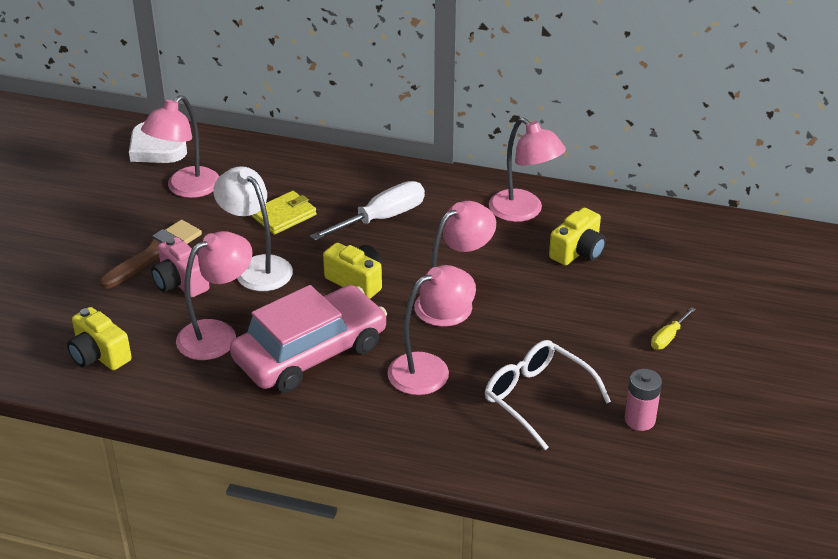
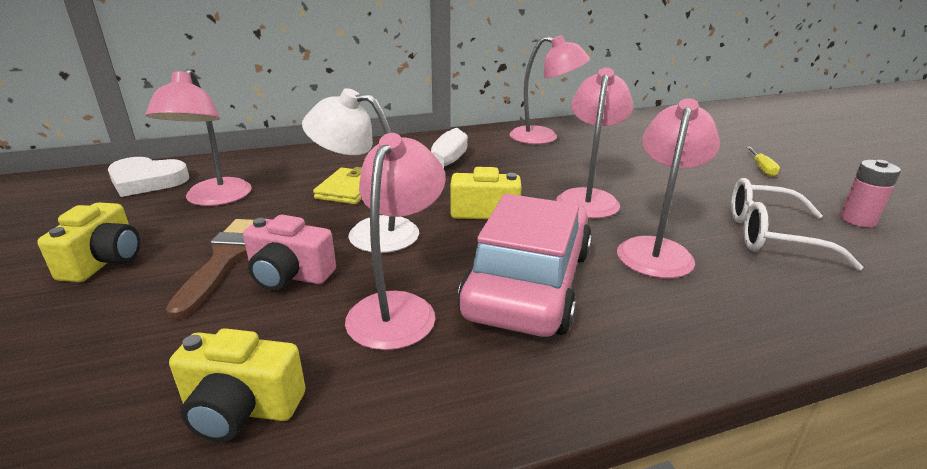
camera: 35 degrees left, 10 degrees down
yellow camera [549,208,606,266] -> yellow camera moved to [37,202,140,282]

